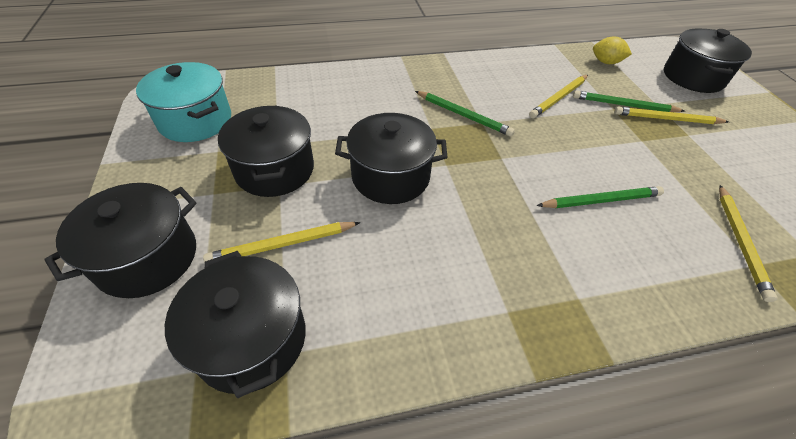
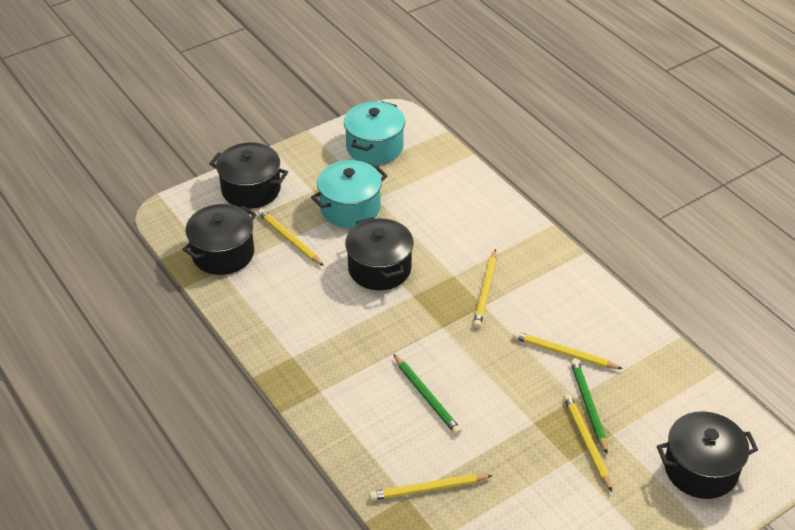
camera: 70 degrees right, 5 degrees down
black pot [218,105,314,197] -> turquoise pot [311,160,387,228]
green pencil [415,91,515,137] -> yellow pencil [473,249,497,328]
yellow lemon [593,37,632,64] -> none

